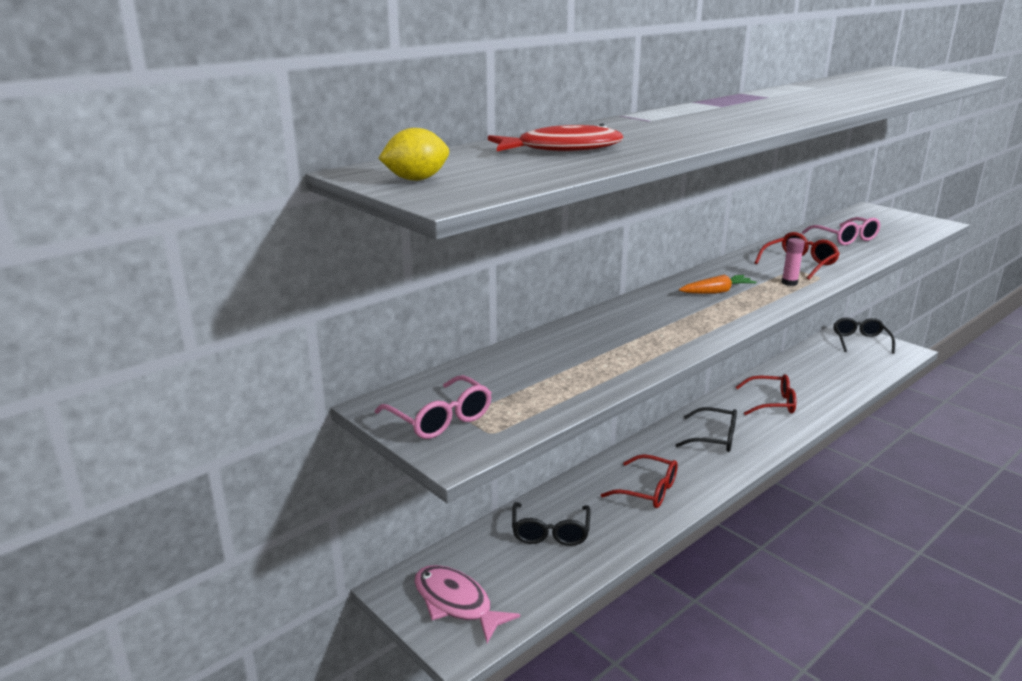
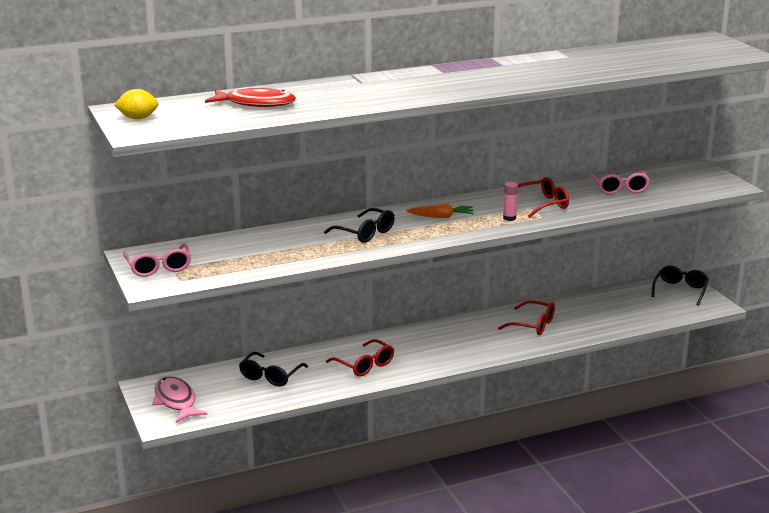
camera: 20 degrees right, 0 degrees up
black glasses [676,407,737,452] -> black glasses moved to [324,208,395,243]

